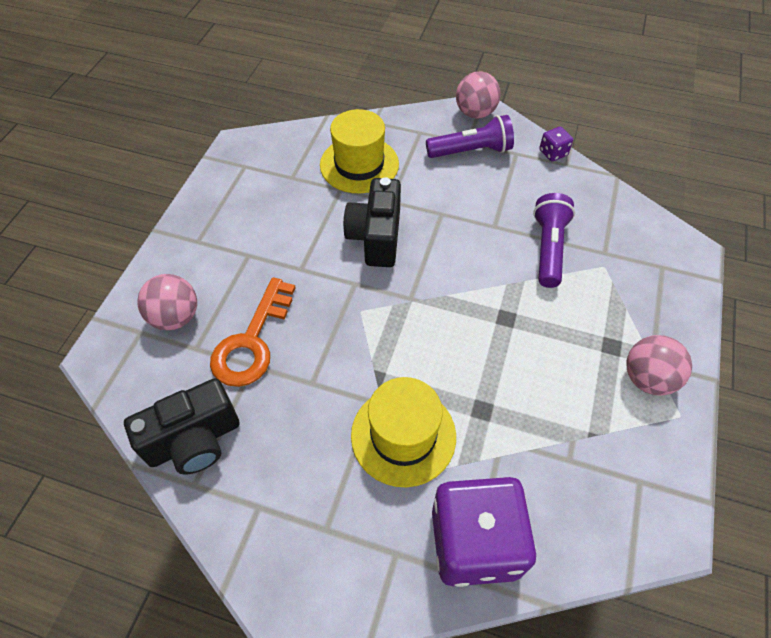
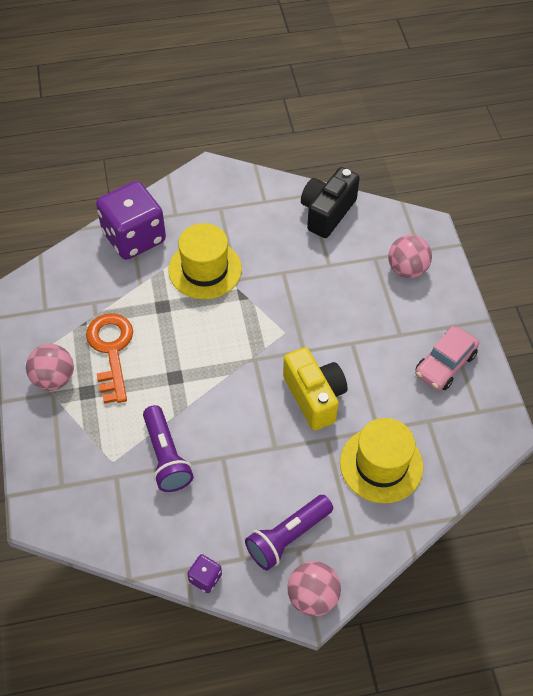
camera: 150 degrees right, 0 degrees up
orange key [210,277,296,387] -> orange key moved to [86,313,133,404]
black camera [343,177,401,267] -> yellow camera [283,347,348,431]
none -> pink car [415,326,479,390]

